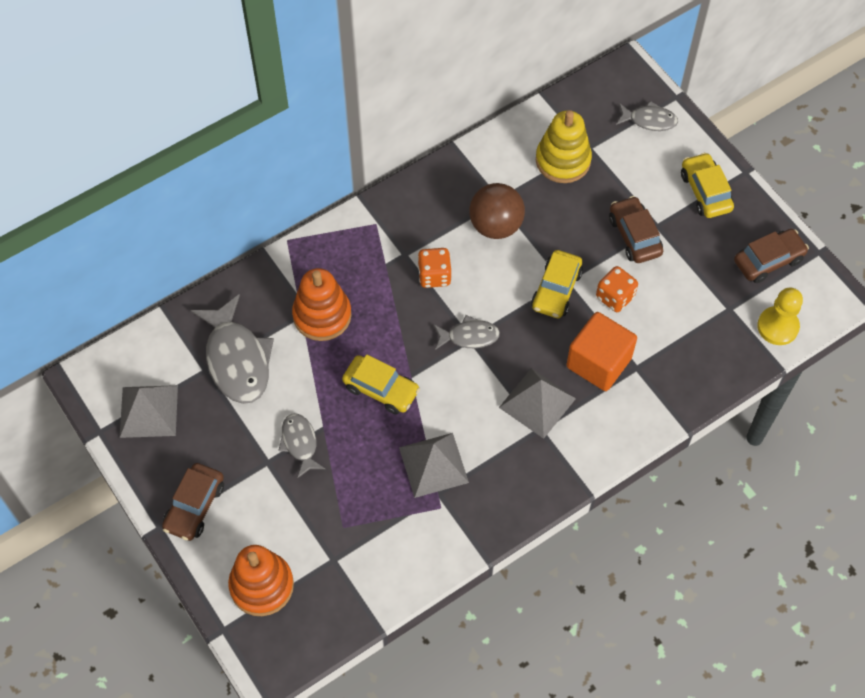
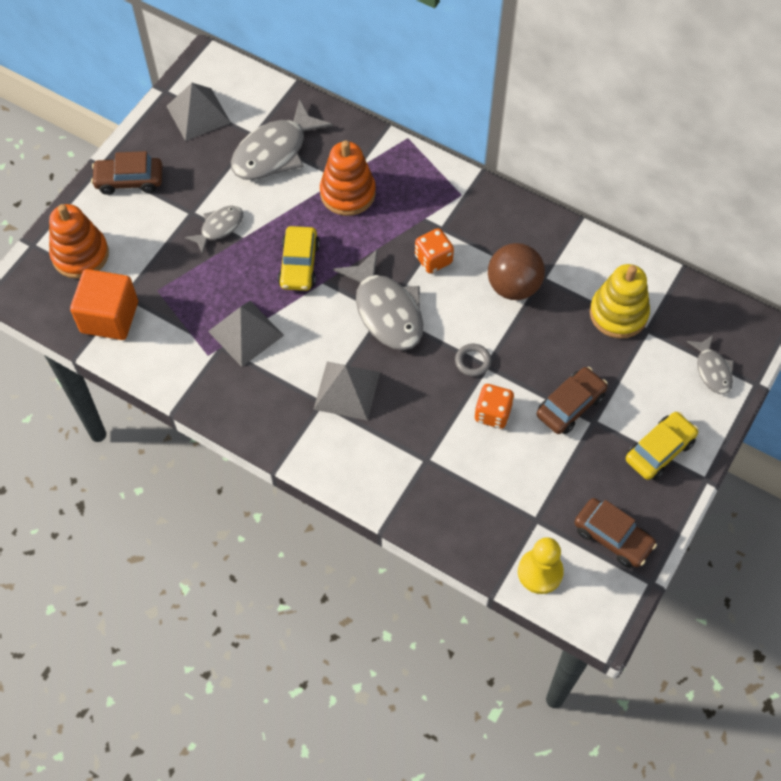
camera: 65 degrees right, 0 degrees up
grey fish [434,315,500,350] -> grey fish [333,249,423,350], size x1.83
yellow car [531,250,583,318] -> grey ring [455,344,491,377]
orange cube [566,312,637,391] -> orange cube moved to [70,269,138,340]

